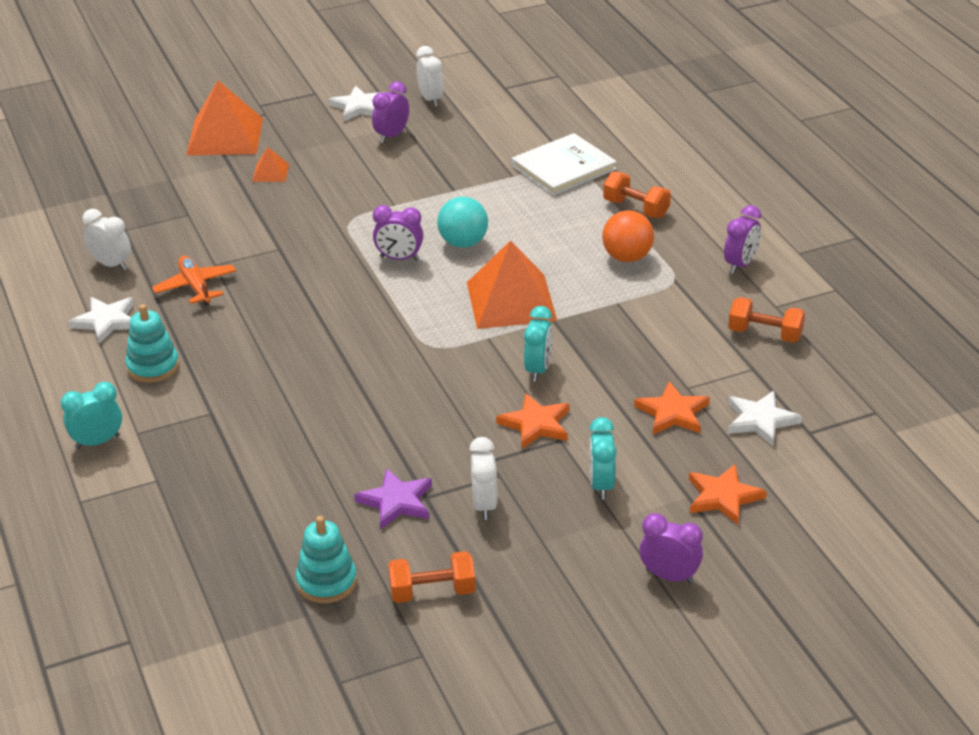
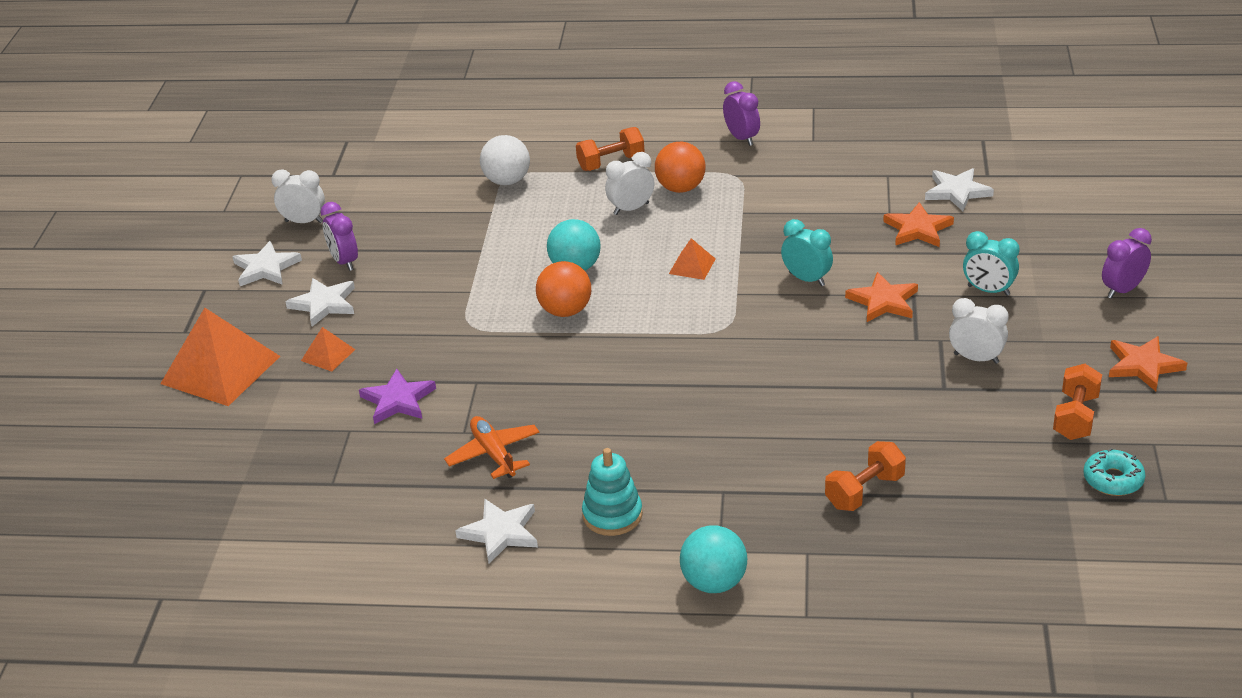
camera: 60 degrees left, 0 degrees up
turquoise clock [61,382,122,449] -> turquoise ball [680,525,747,593]
white clock [82,209,131,271] -> white clock moved to [605,152,655,215]
orange plane [152,256,236,306] -> orange plane turned 60 degrees clockwise [444,416,540,479]
turquoise stacking toy [296,516,357,603] -> none
purple star [354,468,432,529] -> purple star moved to [359,369,436,424]
purple clock [373,205,423,261] -> orange ball [536,261,591,317]
orange pyramid [467,240,557,329] -> orange pyramid [669,238,715,280], size x0.46
white book [511,133,617,196] -> white ball [480,135,530,185]
orange star [689,464,767,525] -> orange star moved to [1109,336,1187,391]
orange dumbbell [728,297,805,343] -> orange dumbbell moved to [825,441,906,511]
none -> white star [285,278,355,326]
none -> turquoise donut [1083,448,1146,496]

